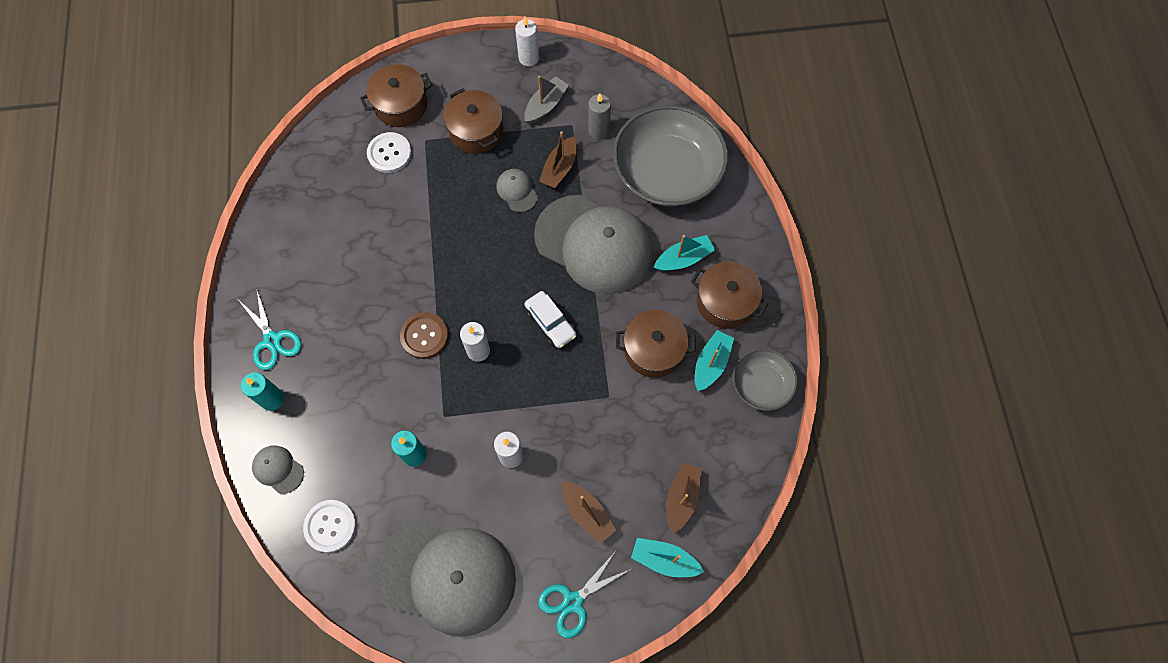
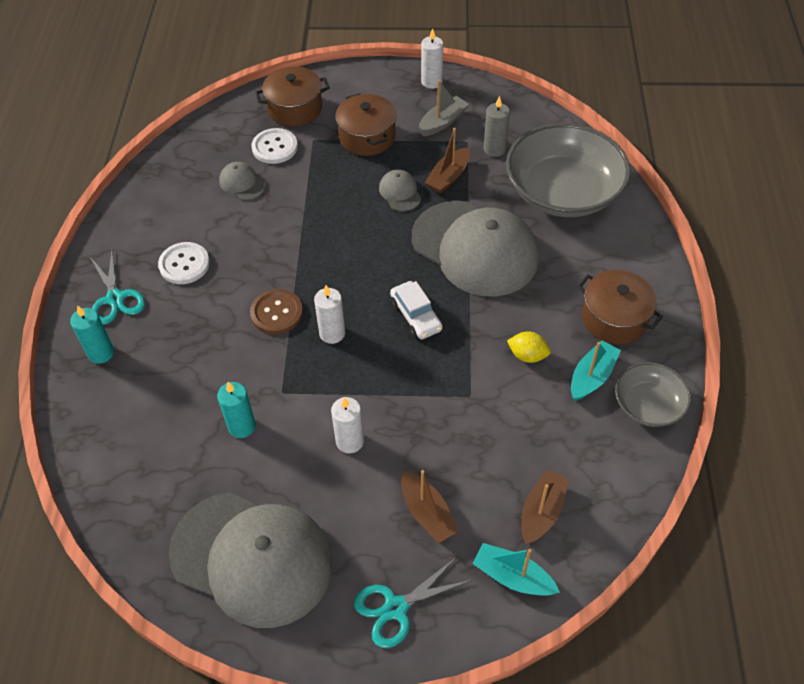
camera: 10 degrees right, 15 degrees down
grey cap [252,445,304,494] -> grey cap moved to [219,162,266,201]
white button [303,500,356,553] -> white button moved to [158,242,210,284]
brown pot [616,310,696,378] -> yellow lemon [507,331,550,363]
turquoise boat [654,235,715,271] -> none

